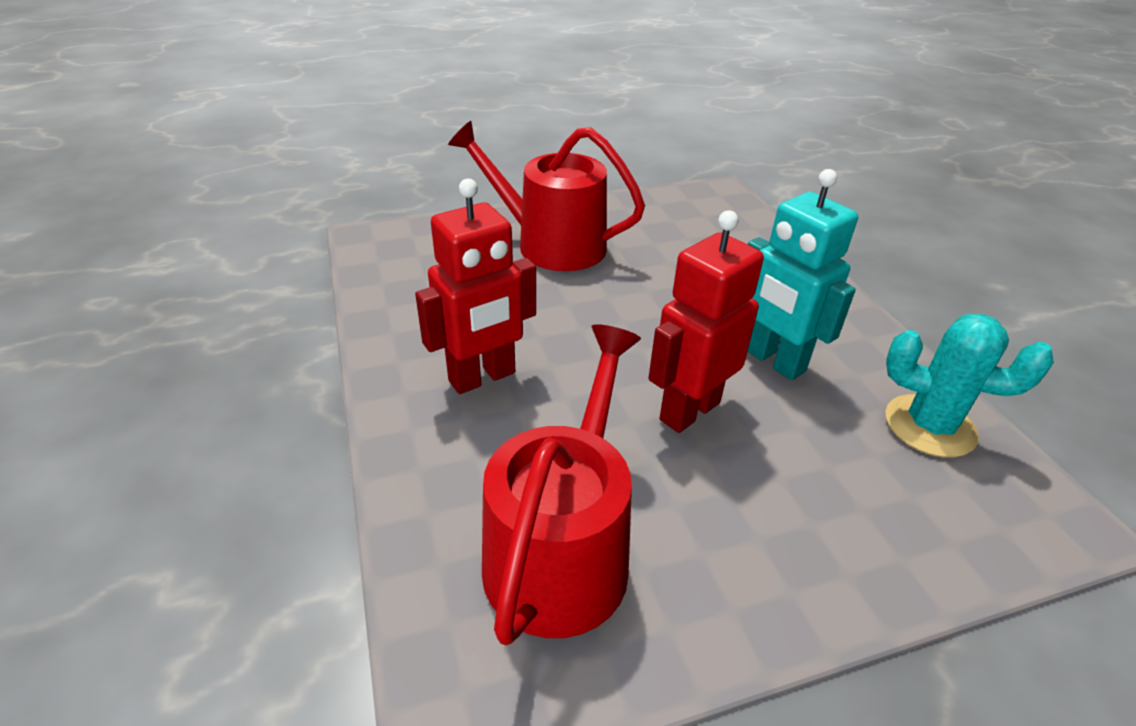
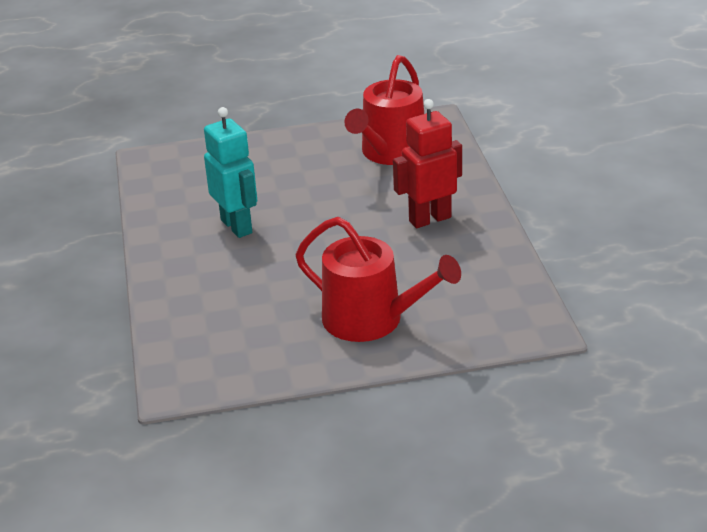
camera: 170 degrees left, 5 degrees down
red robot [648,210,764,433] -> none
turquoise cactus [885,314,1054,458] -> none

